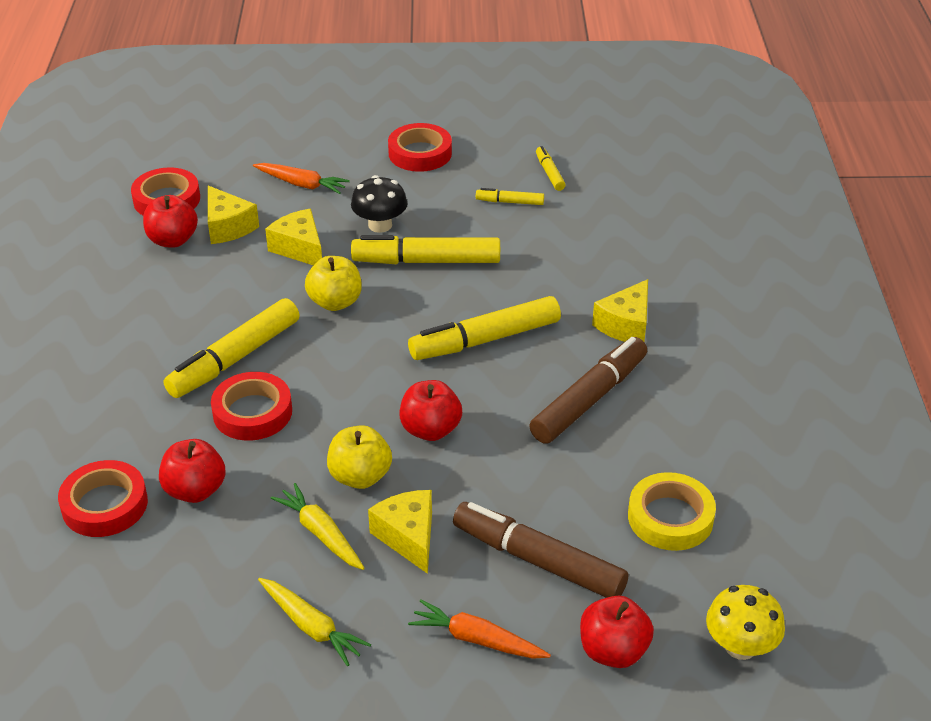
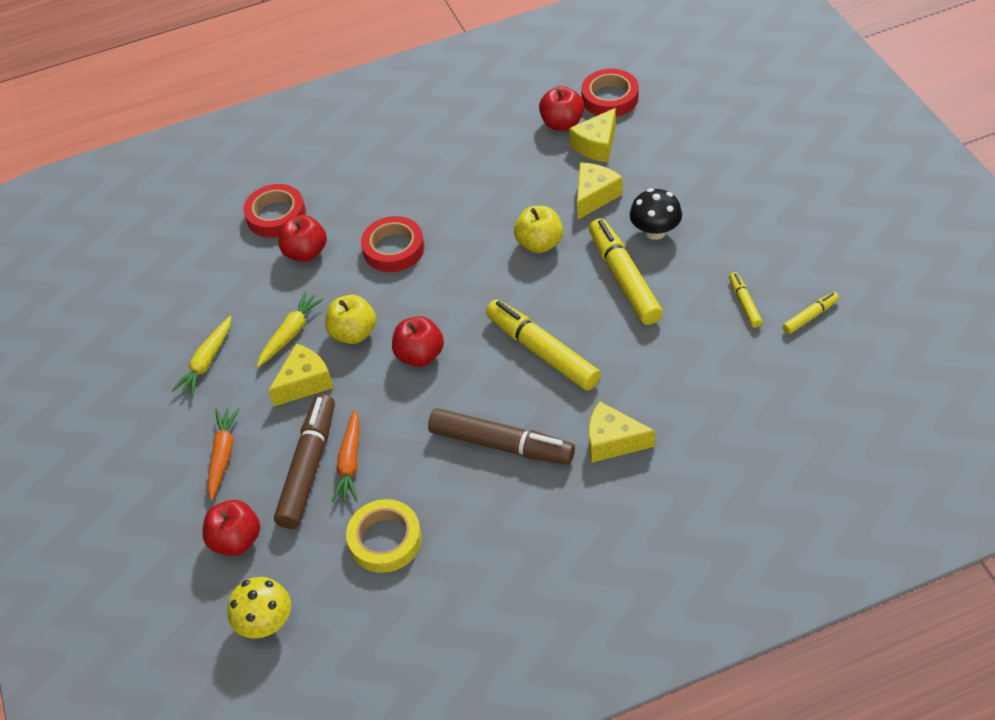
camera: 75 degrees right, 10 degrees up
yellow marker [163,298,299,398] -> none
orange carrot [253,163,350,194] -> orange carrot moved to [331,409,359,502]
red tape [388,123,452,172] -> none

